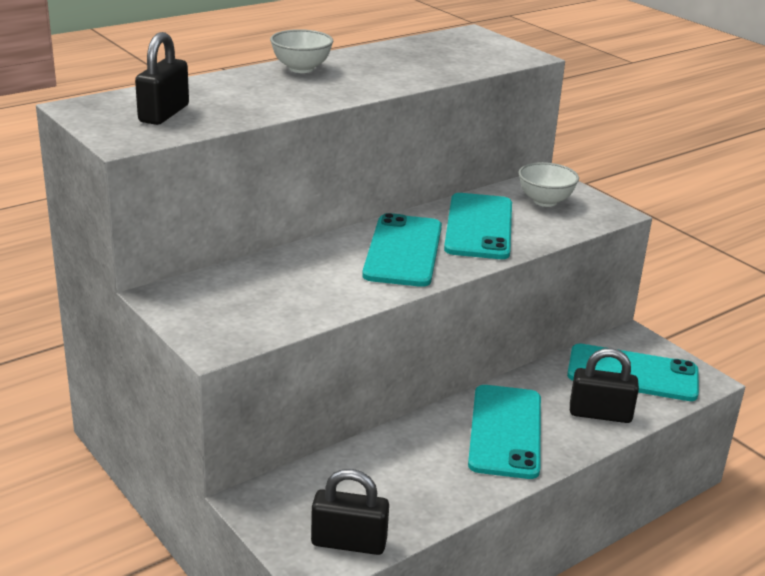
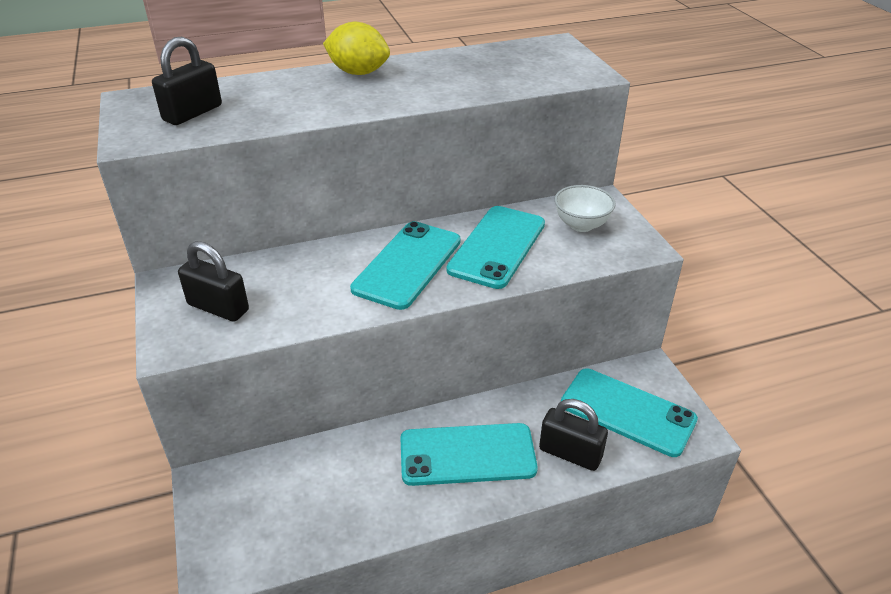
camera: 20 degrees right, 10 degrees up
white bowl [270,29,333,73] -> yellow lemon [323,22,390,75]
black padlock [311,469,389,555] -> black padlock moved to [178,241,249,322]
turquoise phone [468,385,541,479] -> turquoise phone turned 60 degrees clockwise [400,423,538,486]

